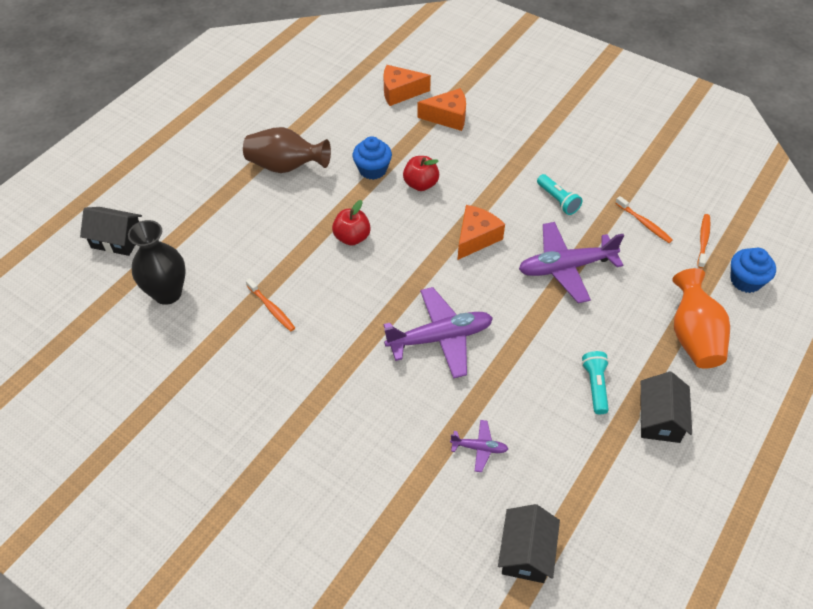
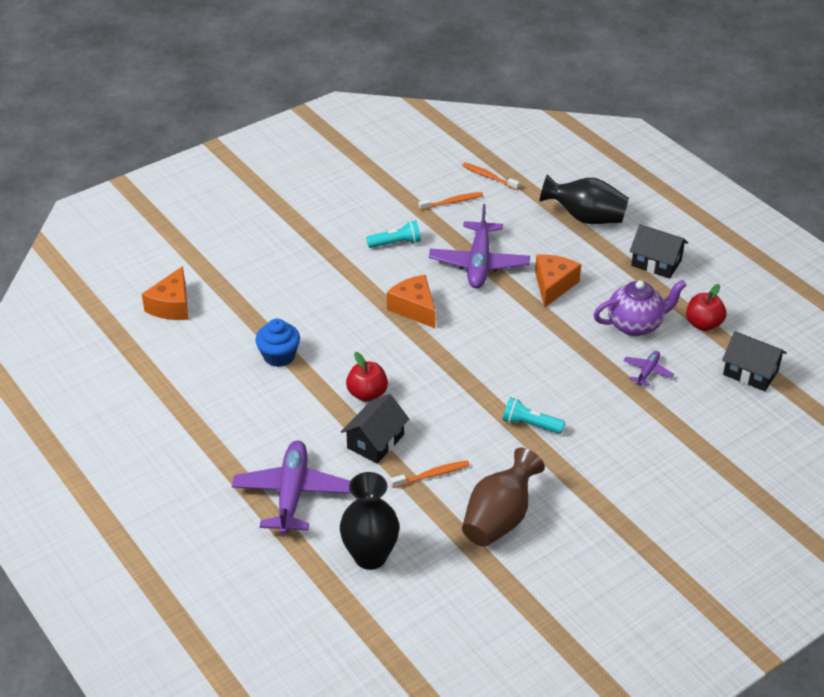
camera: 70 degrees left, 10 degrees down
black house [80,207,142,256] -> black house moved to [341,394,410,463]
brown vase [243,127,331,173] -> brown vase moved to [462,448,545,547]
purple plane [383,287,493,379] -> purple plane moved to [232,441,351,535]
red apple [403,156,439,191] -> red apple moved to [686,284,726,331]
orange cheese [417,88,466,131] -> orange cheese moved to [535,255,581,308]
turquoise flashlight [582,351,609,414] -> turquoise flashlight moved to [503,397,565,434]
orange vase [672,268,730,369] -> black vase [539,174,629,224]
blue cupcake [731,248,776,293] -> none
none -> purple teapot [594,280,686,336]

